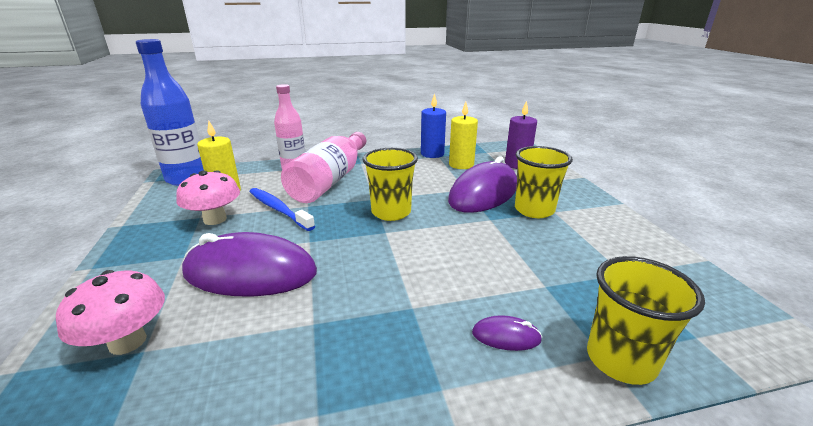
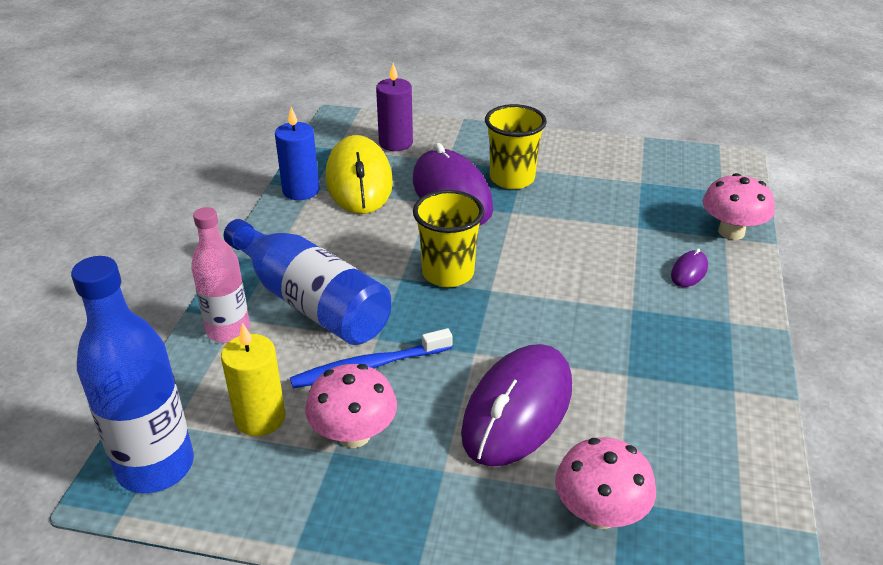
camera: 65 degrees left, 10 degrees up
pink bottle [281,132,366,203] -> blue bottle [224,219,391,345]
yellow candle [449,102,478,169] -> yellow mouse [326,135,393,214]
yellow cup [587,256,705,385] -> pink mushroom [702,173,775,240]

